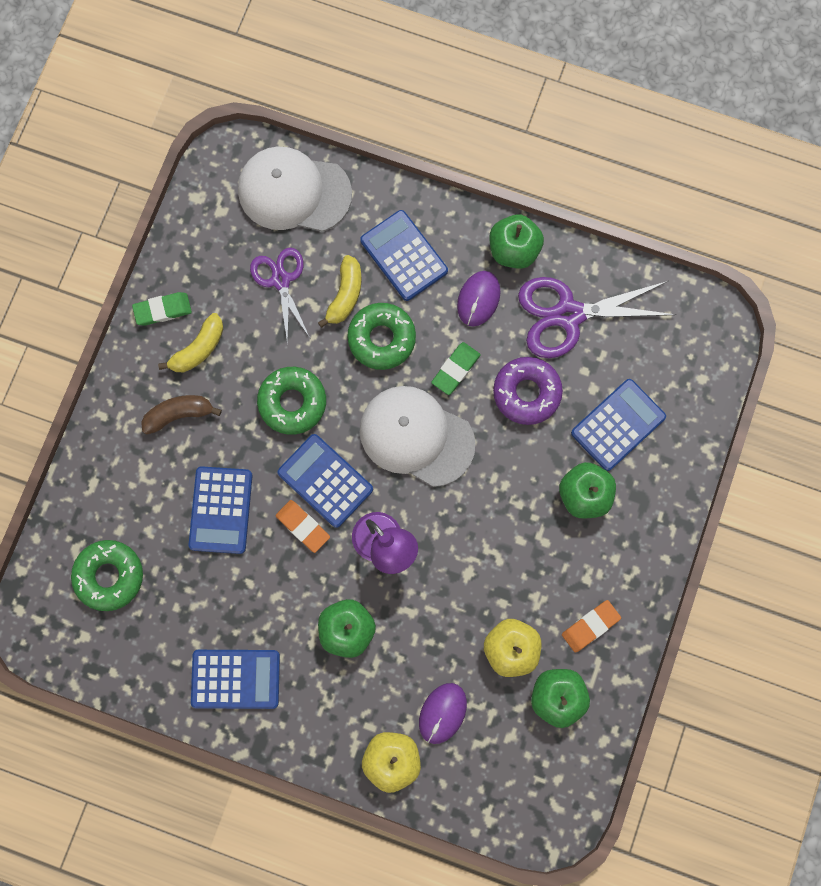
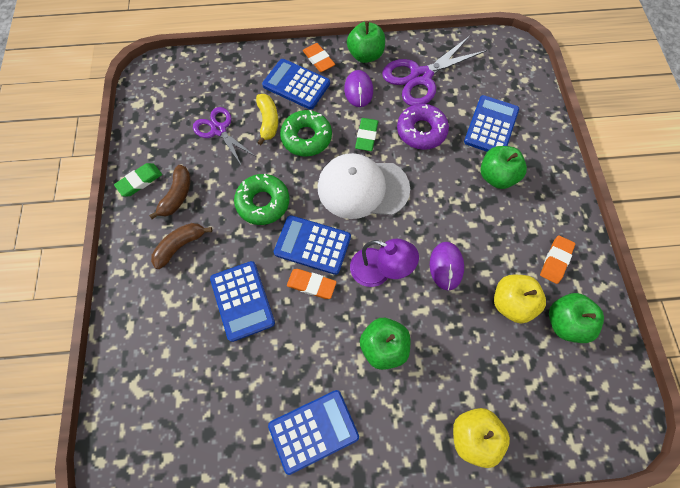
camera: 25 degrees left, 10 degrees down
green donut [71,540,143,611] -> none
yellow banana [158,313,223,372] -> brown banana [149,165,191,219]
white cap [238,147,352,232] -> none
purple mouse [419,683,467,744] -> purple mouse moved to [430,242,464,291]
none -> orange eraser [303,43,335,72]

